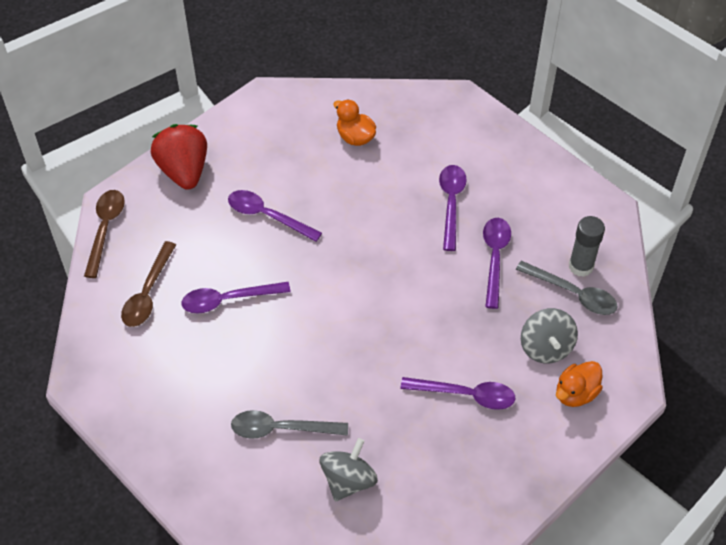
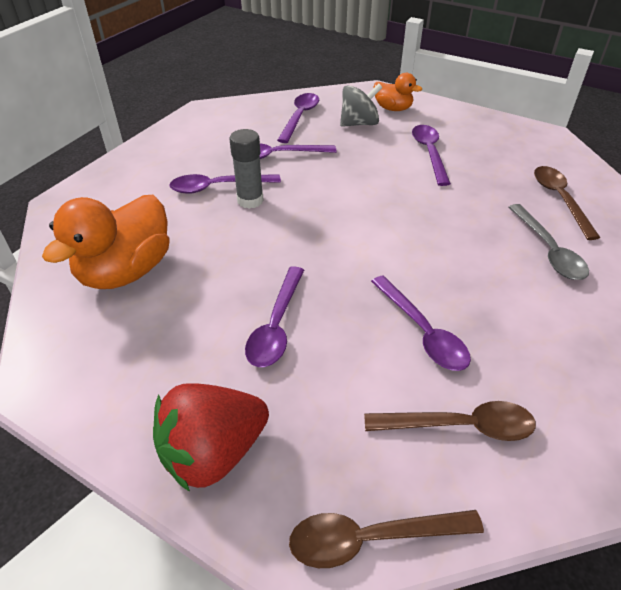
camera: 105 degrees left, 10 degrees down
grey spinning top [320,438,378,502] -> brown spoon [534,166,600,240]
orange duck [333,99,376,146] -> orange duck [42,195,170,289], size x1.81
grey spoon [516,261,618,315] -> purple spoon [277,93,319,143]
grey glue stick [569,216,605,277] -> grey glue stick moved to [229,129,264,209]

